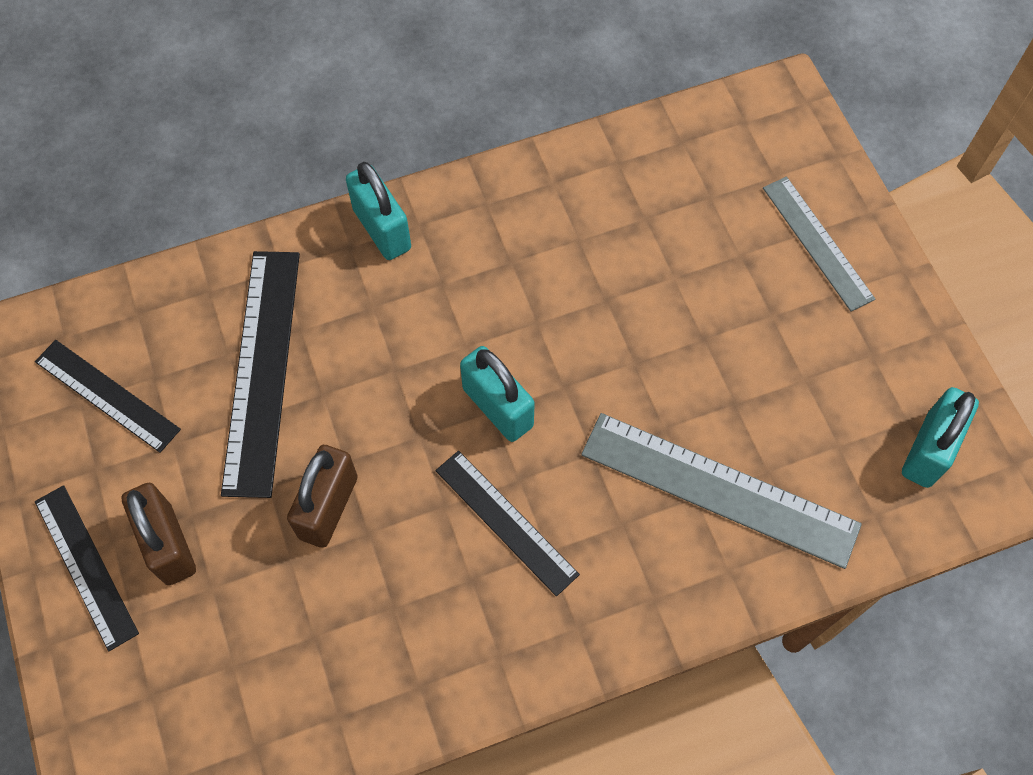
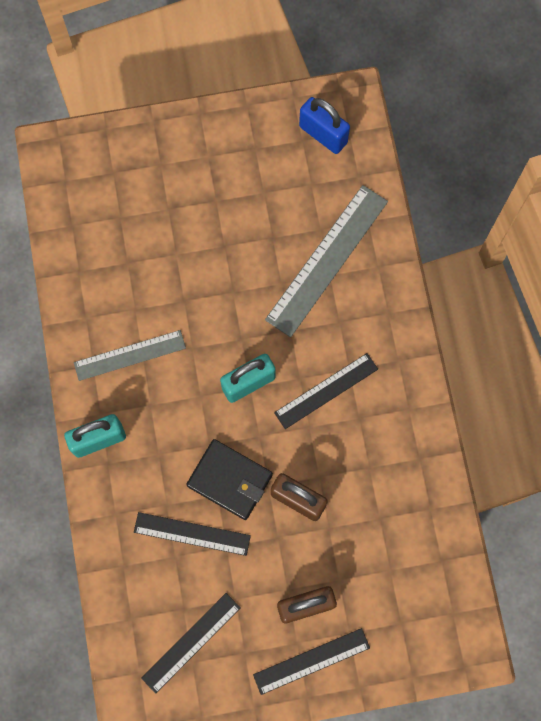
camera: 80 degrees left, 10 degrees up
black ruler [221,251,300,498] -> black ruler [134,512,251,556], size x0.63
grey ruler [763,177,875,312] -> grey ruler moved to [74,330,186,381]
turquoise padlock [902,387,979,488] -> blue padlock [299,97,350,154]
none -> black wallet [186,439,273,520]

